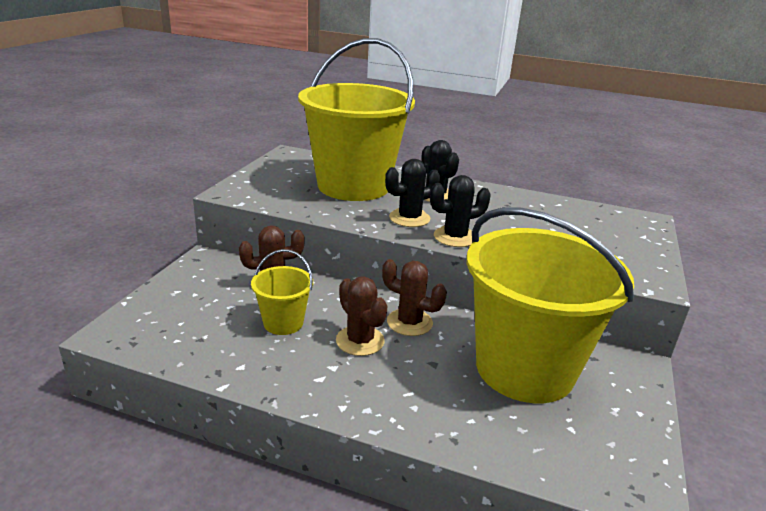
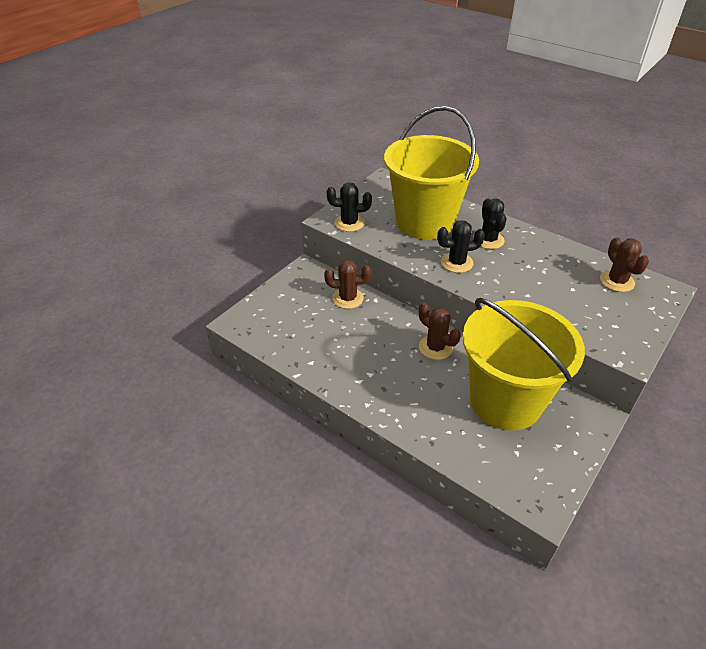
camera: 20 degrees right, 15 degrees up
yellow bucket [251,249,313,335] -> none
brown cactus [336,277,387,356] -> brown cactus moved to [600,237,649,292]
black cactus [430,175,491,247] -> black cactus moved to [327,182,372,232]

